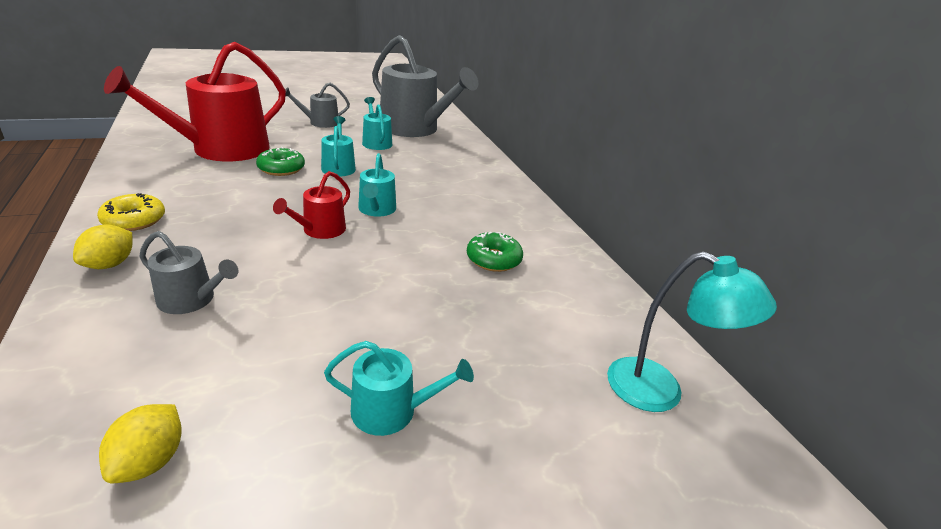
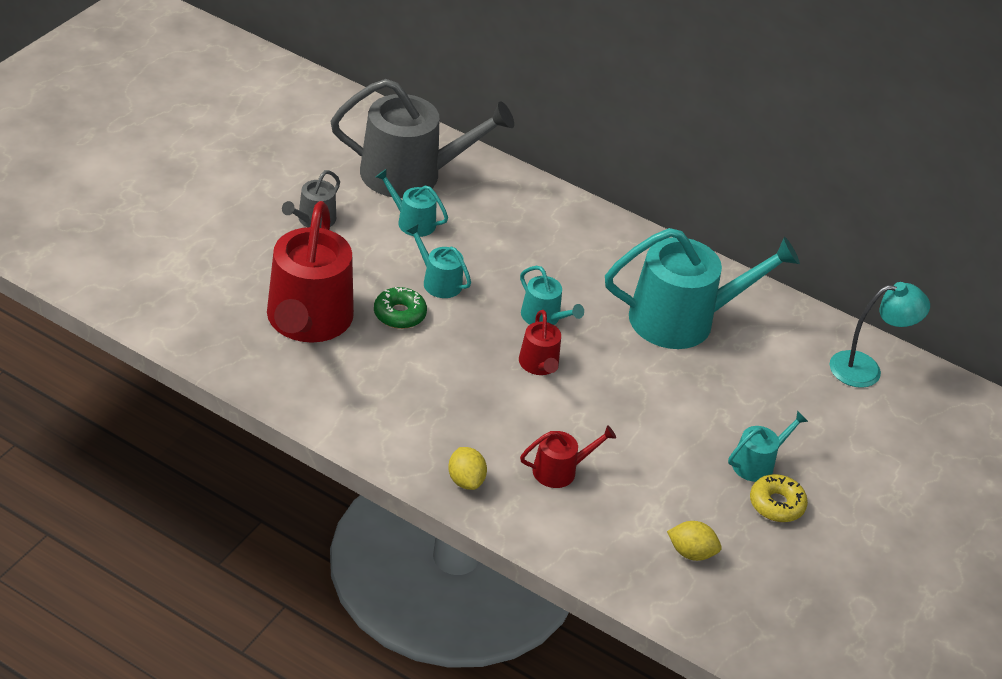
camera: 40 degrees left, 10 degrees up
yellow donut [97,193,165,231] -> yellow donut moved to [750,474,808,522]
yellow lemon [99,404,182,483] -> yellow lemon turned 45 degrees counterclockwise [667,521,722,561]
grey watering can [139,231,239,314] -> red watering can [520,425,616,488]
green donut [467,232,523,272] -> turquoise watering can [605,228,800,349]

